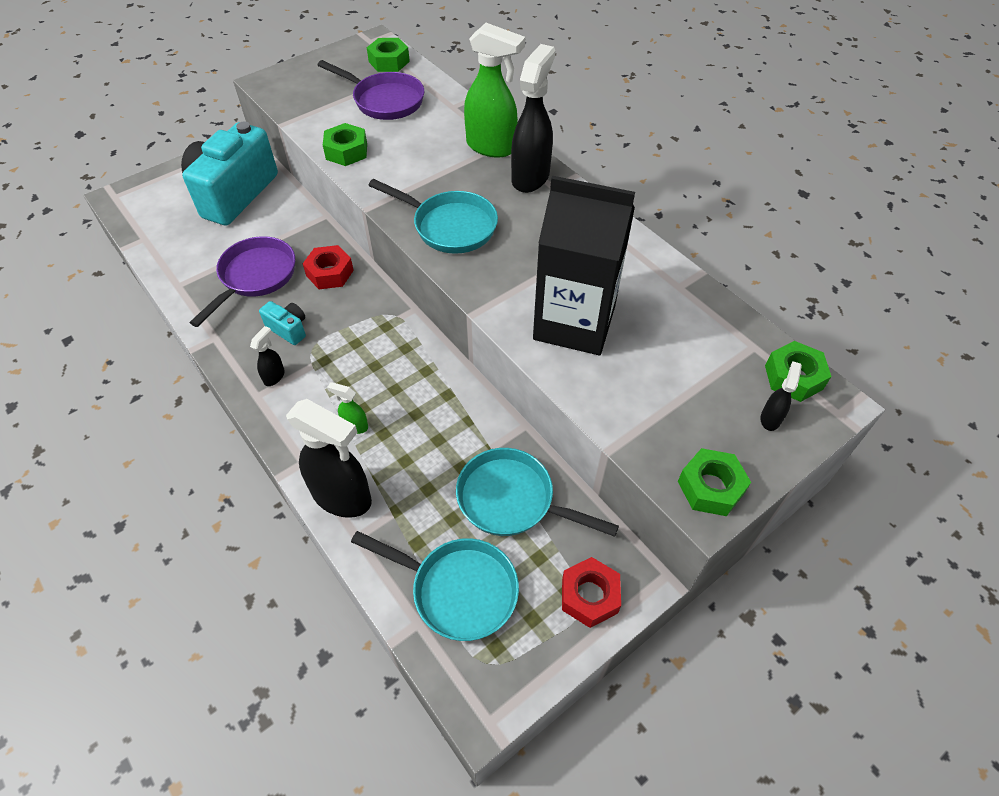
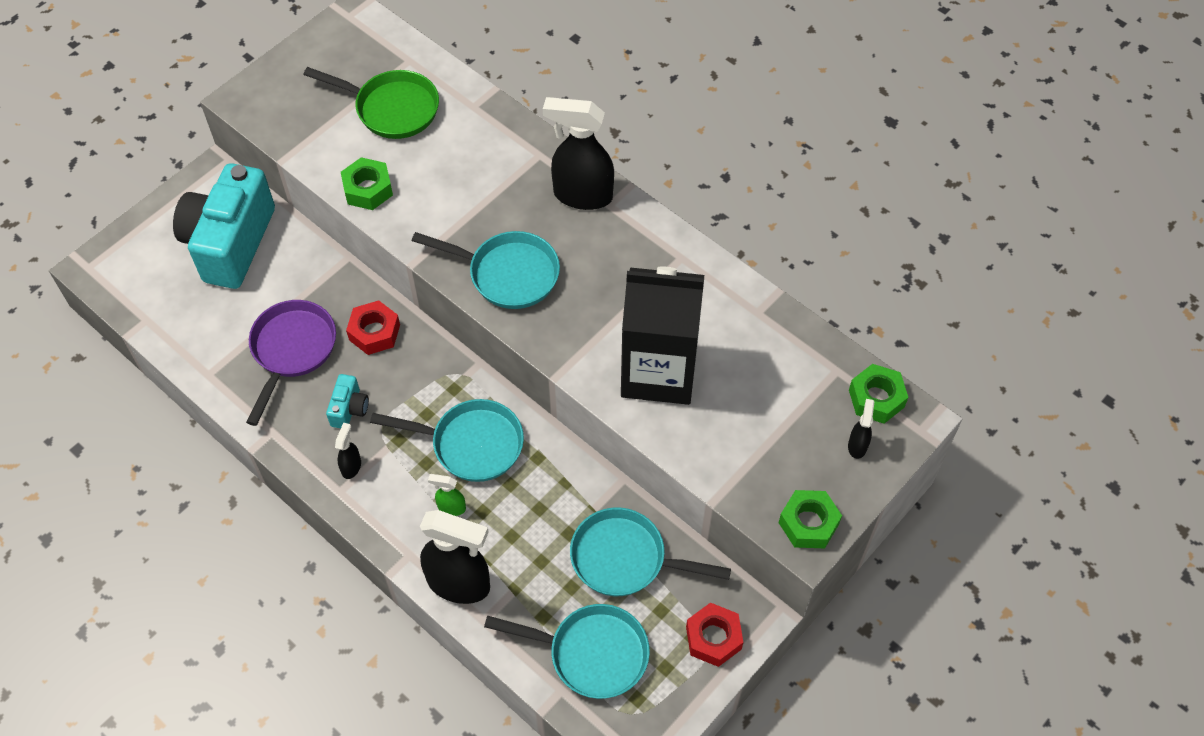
camera: 10 degrees left, 5 degrees up
turquoise camera [259,301,306,345] -> turquoise camera turned 75 degrees clockwise [326,374,369,428]
purple pan [318,60,424,120] -> green pan [303,67,439,139]
green nut [367,38,410,72] -> none
green spray bottle [464,23,525,158] -> none
black spray bottle [511,44,555,193] -> black spray bottle turned 90 degrees counterclockwise [543,97,614,210]
none -> turquoise pan [370,399,524,482]

